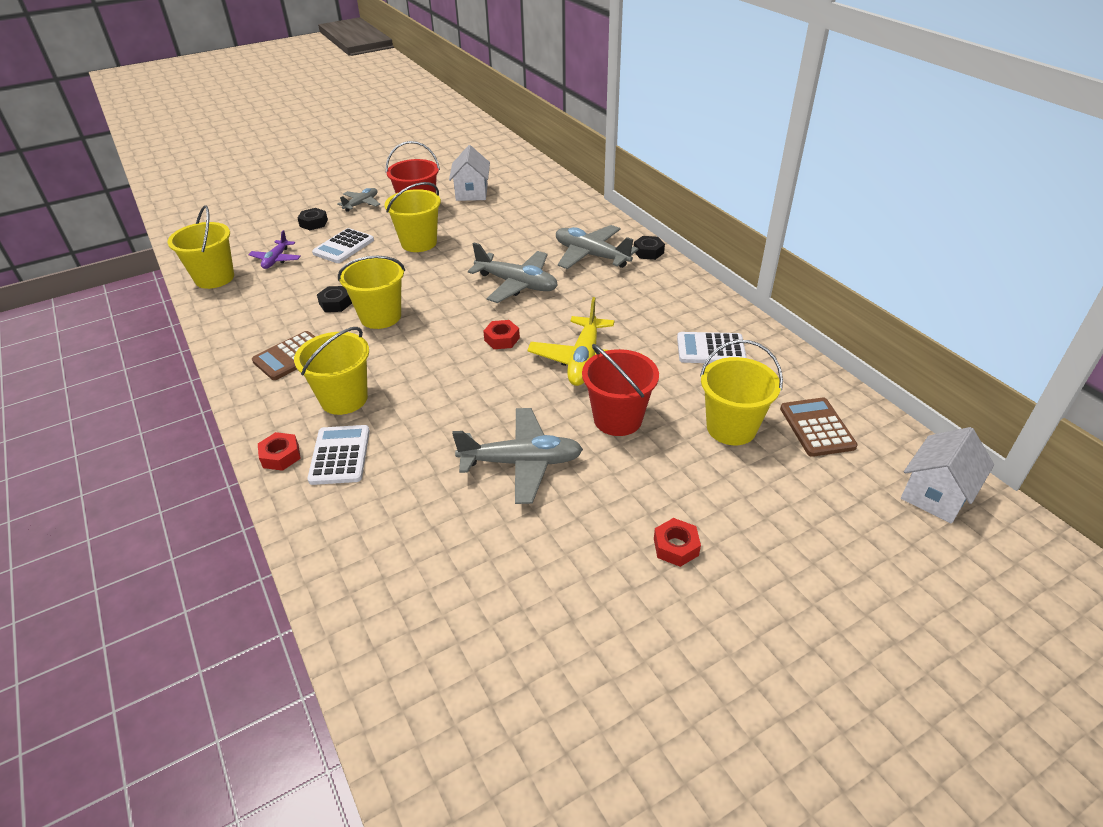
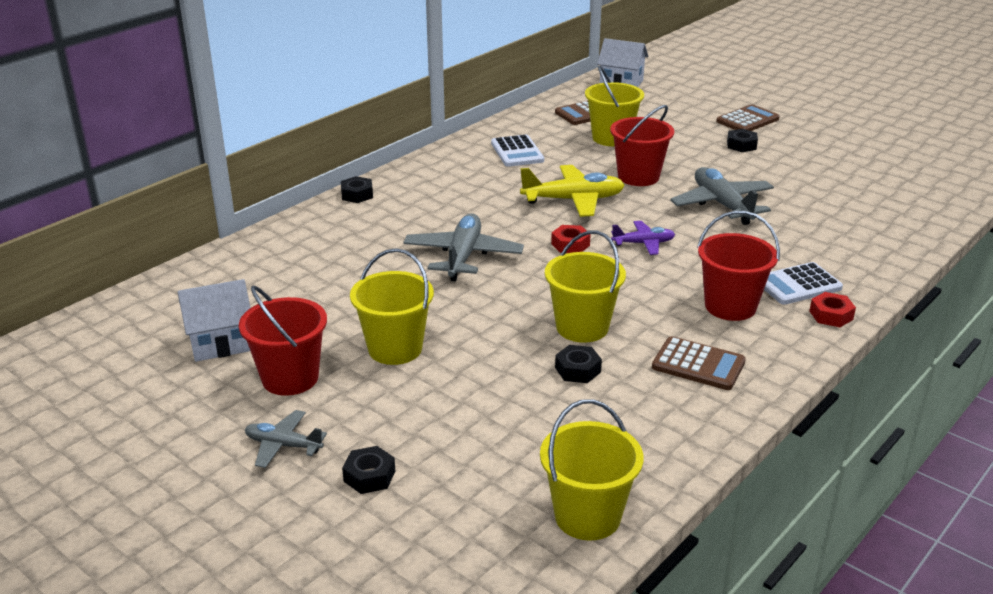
camera: 110 degrees left, 10 degrees down
purple plane [248,230,301,269] -> purple plane moved to [611,221,675,255]
yellow bucket [294,327,369,415] -> red bucket [697,211,780,321]
white calculator [312,228,374,263] -> none
grey plane [556,225,638,269] -> none
red nut [654,518,701,567] -> black nut [727,129,758,152]
none -> brown calculator [716,104,780,131]

